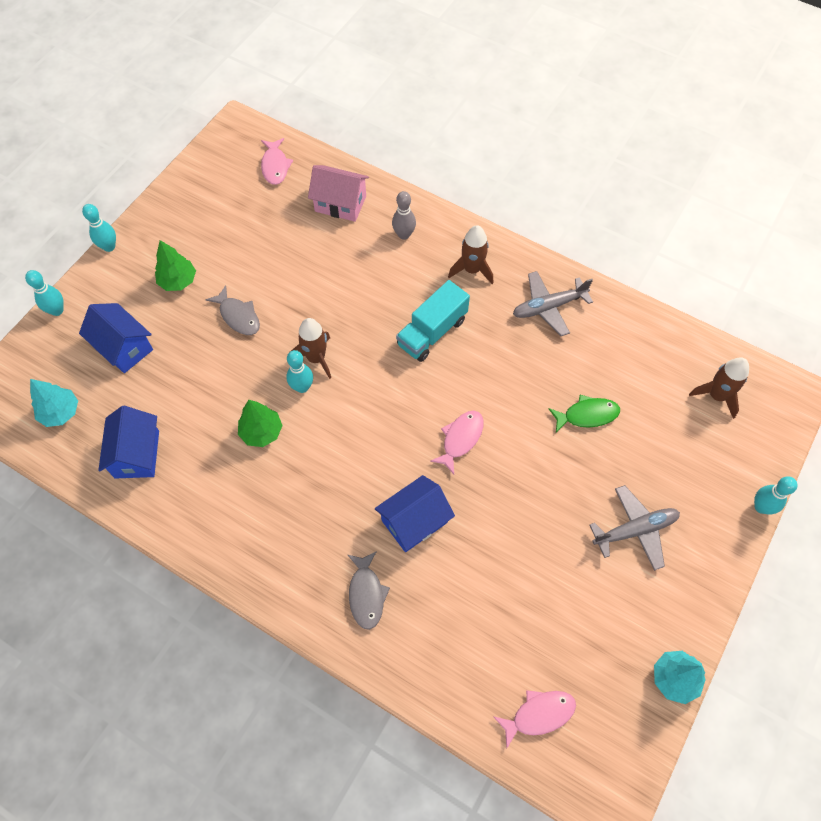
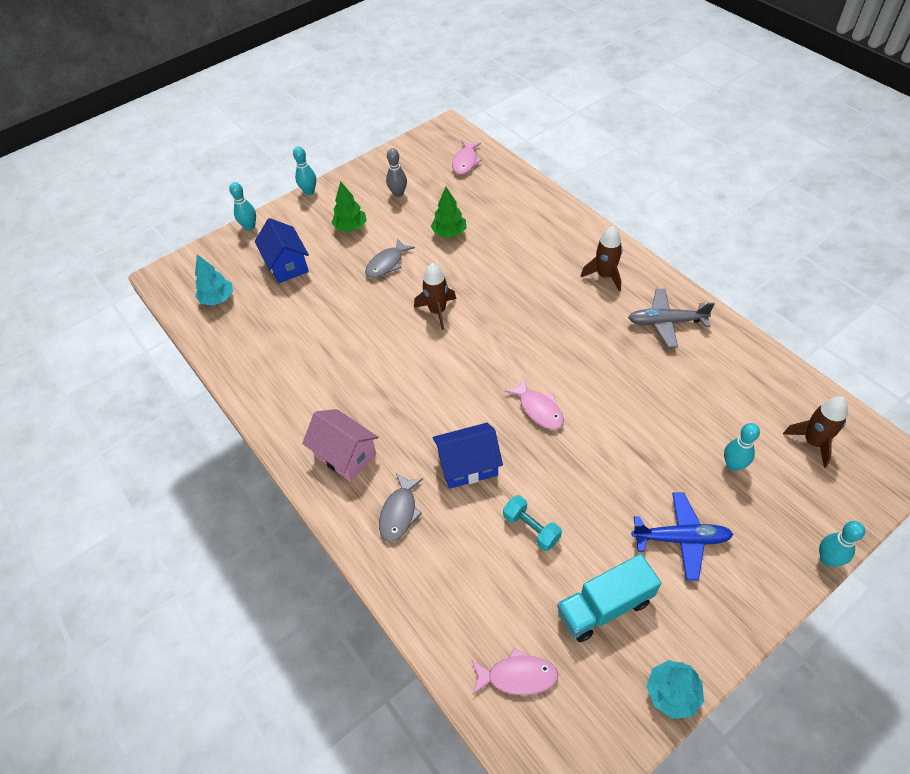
camera: 25 degrees right, 10 degrees down
blue house [98,406,159,479] -> none
grey fish [206,285,260,335] -> grey fish turned 60 degrees clockwise [365,239,415,278]
green tree [238,400,283,447] -> green tree moved to [431,187,466,238]
turquoise bowling pin [286,350,313,393] -> turquoise bowling pin moved to [724,423,760,471]
pink house [308,165,369,222] -> pink house moved to [302,409,378,481]
grey bowling pin [392,191,416,240] -> grey bowling pin moved to [386,148,407,197]
turquoise truck [396,280,470,362] -> turquoise truck moved to [557,554,661,642]
pink fish [430,411,484,474] -> pink fish turned 90 degrees clockwise [505,378,564,430]
green fish [548,395,620,433] -> none
grey plane [589,485,680,571] -> blue plane [631,493,733,580]
none -> turquoise dumbbell [503,495,562,551]

